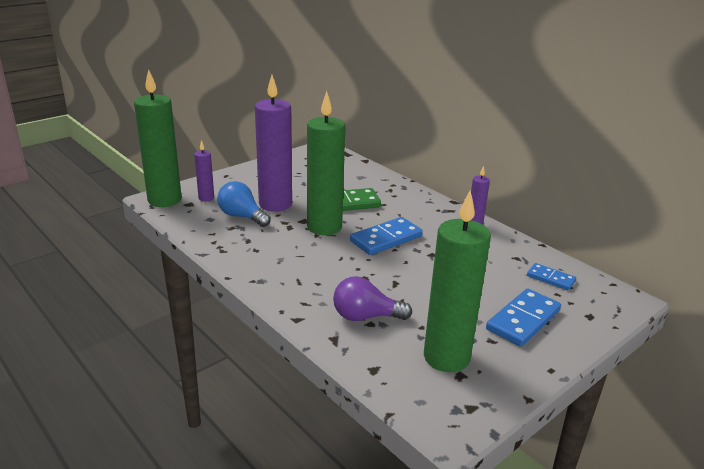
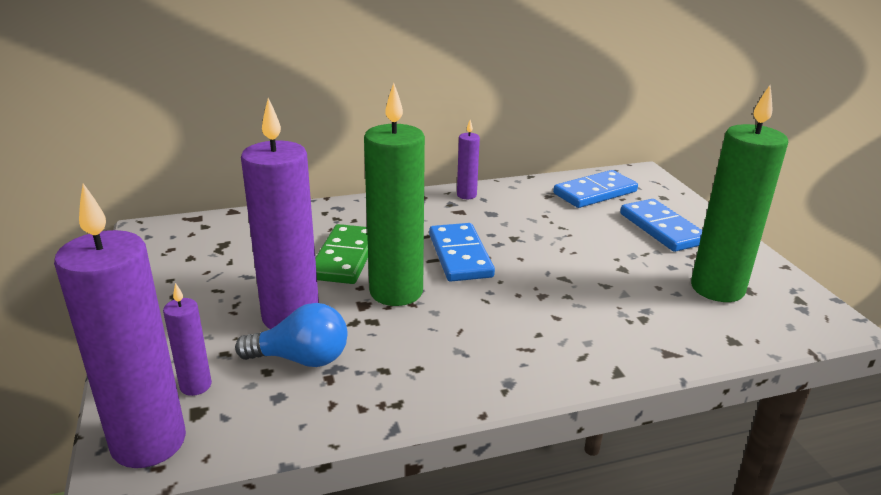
camera: 65 degrees left, 0 degrees up
green candle [134,69,182,207] -> purple candle [54,183,186,468]
blue light bulb [217,181,271,227] -> blue light bulb turned 150 degrees counterclockwise [235,303,348,367]
purple light bulb [333,276,412,321] -> none
blue domino [527,263,576,291] -> blue domino [553,170,638,208], size x1.69

